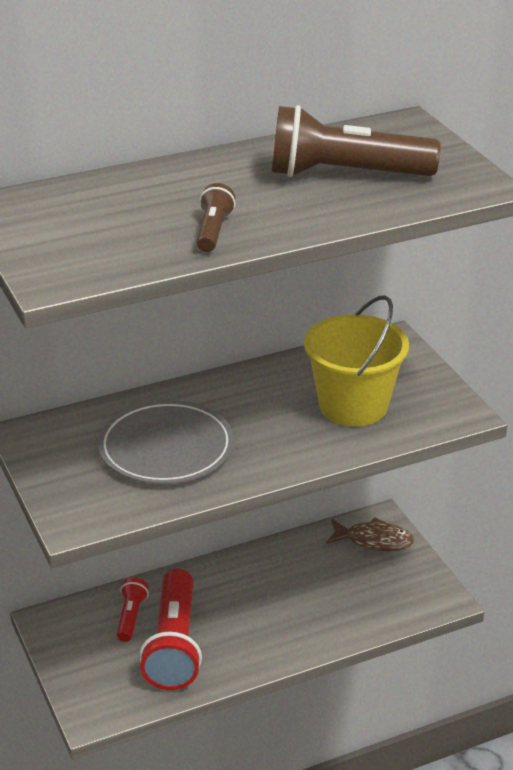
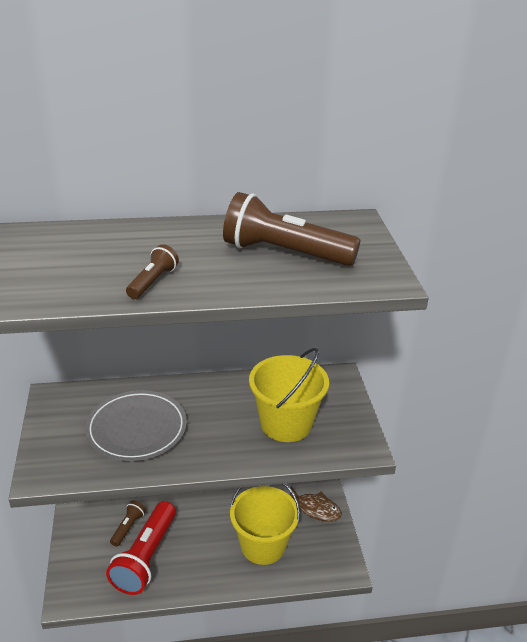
camera: 15 degrees right, 0 degrees up
red flashlight [117,578,149,642] -> brown flashlight [110,500,146,547]
none -> yellow bucket [230,484,300,565]

